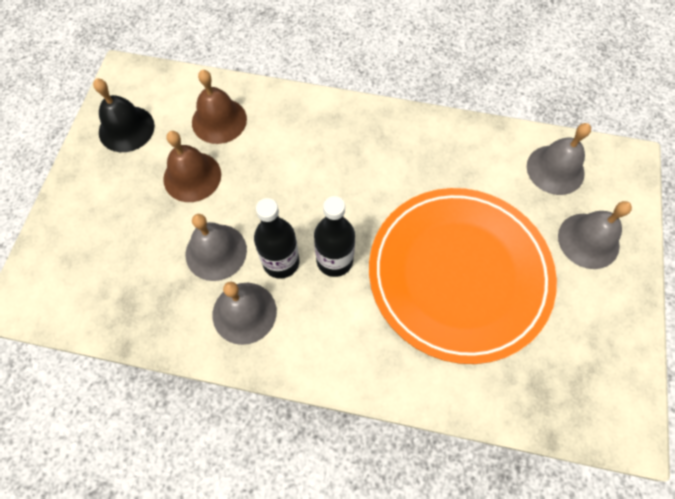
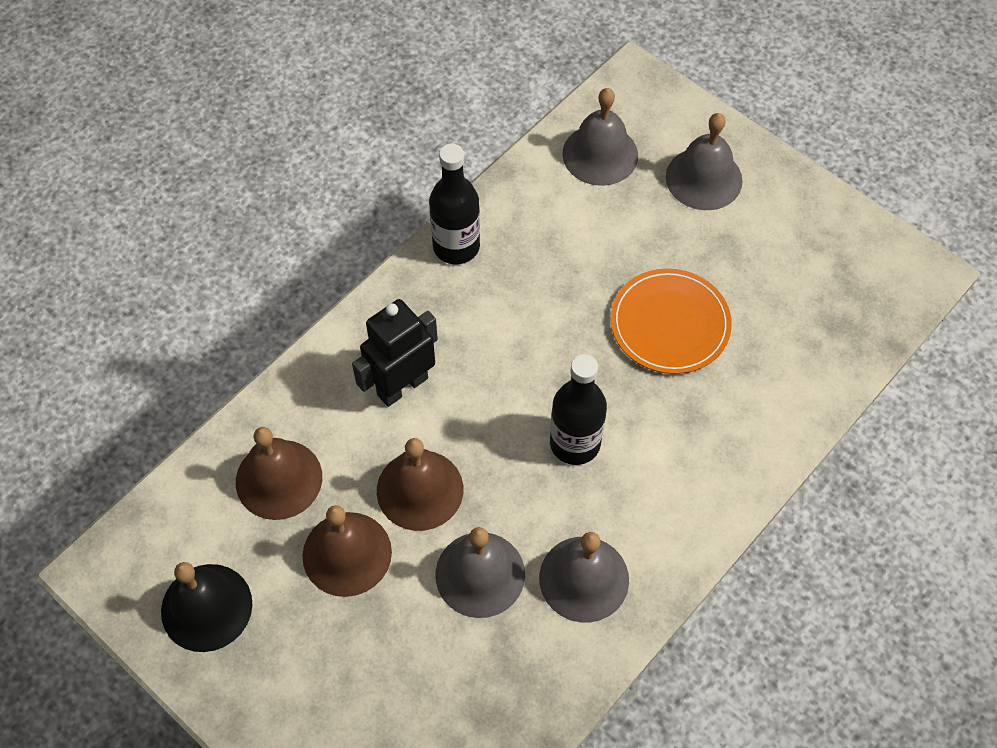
camera: 60 degrees left, 5 degrees down
black bottle [254,198,299,279] -> black bottle moved to [429,144,480,264]
orange plate [369,188,557,364] -> orange plate [611,268,732,374], size x0.50
none -> black robot [352,299,438,407]
none -> brown bell [377,438,463,531]

